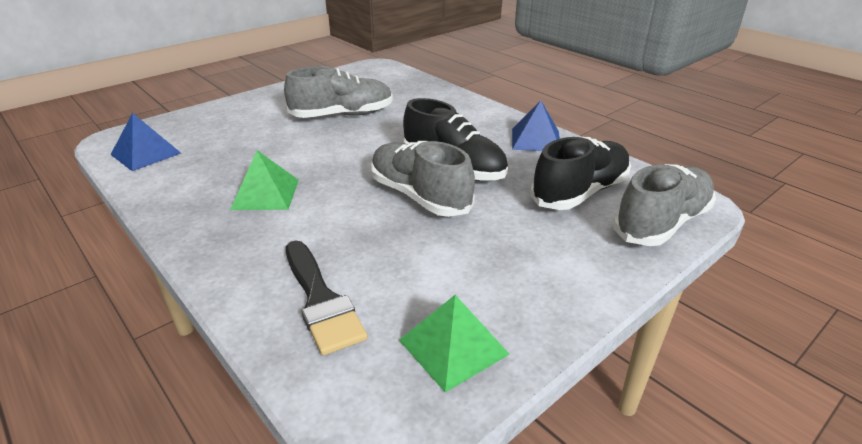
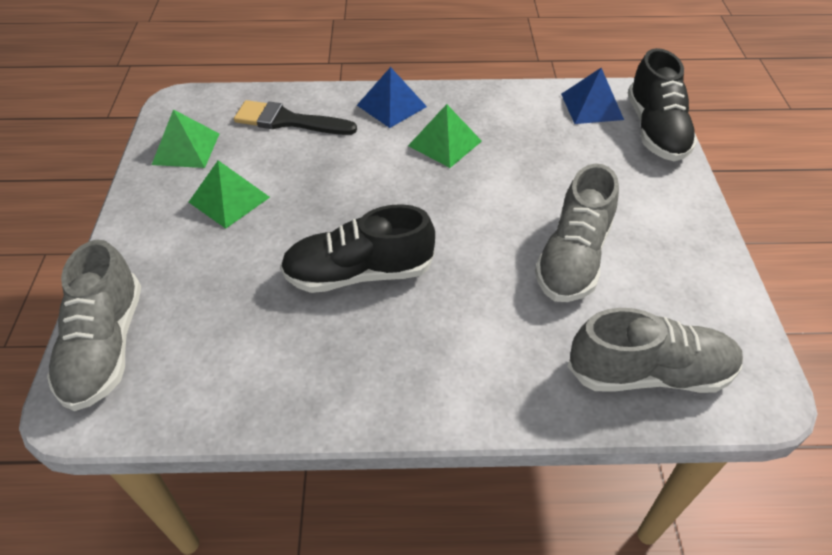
camera: 130 degrees right, 15 degrees up
grey shoe [371,141,475,217] -> grey shoe moved to [567,308,743,393]
blue pyramid [512,100,560,151] -> blue pyramid moved to [357,67,427,128]
black shoe [530,137,631,210] -> black shoe moved to [628,48,698,161]
none -> green pyramid [189,160,270,229]

